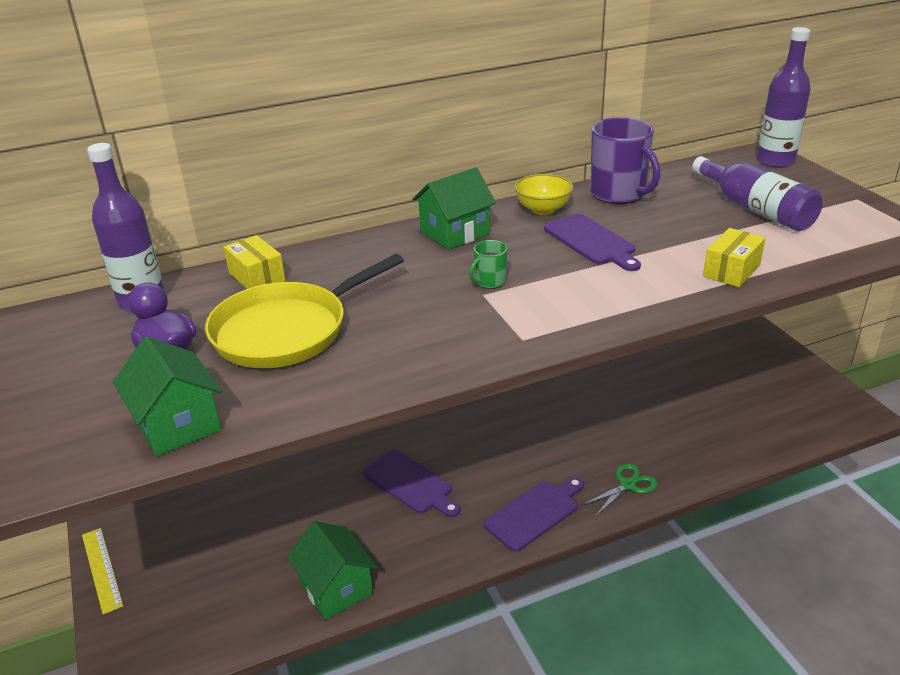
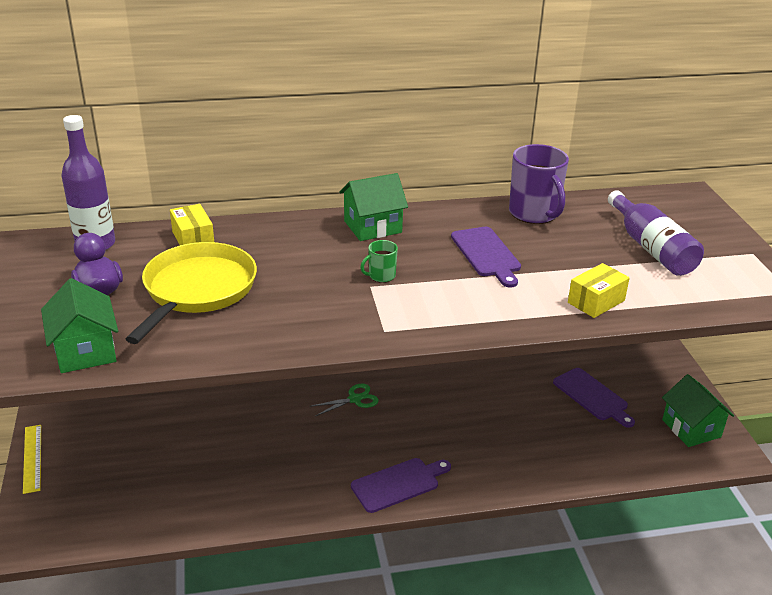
camera: 10 degrees right, 0 degrees up
yellow pan [205,254,404,368] -> yellow pan turned 135 degrees clockwise [126,242,257,344]
green house [287,521,377,620] -> green house moved to [662,374,734,447]
purple cutting board [363,450,460,517] -> purple cutting board moved to [553,368,635,428]
yellow bowl [514,174,573,215] -> none
green scissors [583,464,658,516] -> green scissors moved to [309,384,379,416]
purple bottle [757,27,811,168] -> none

